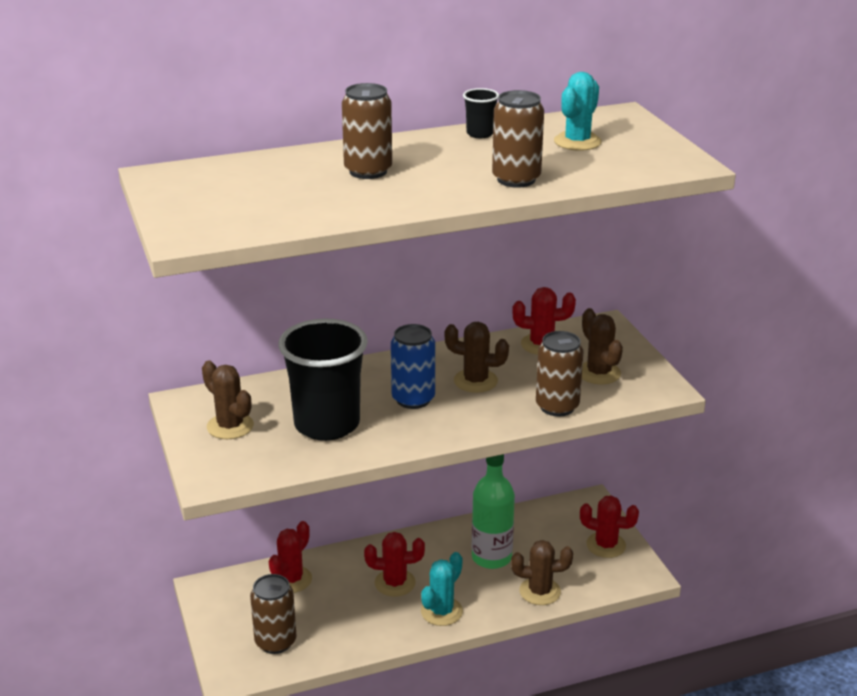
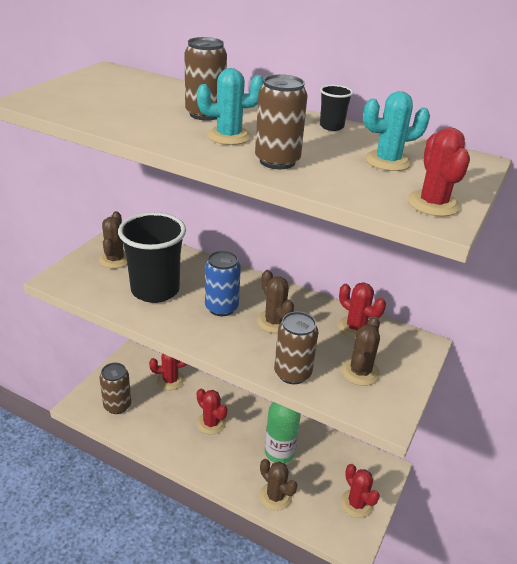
camera: 45 degrees right, 5 degrees up
turquoise cactus [421,552,463,626] -> turquoise cactus moved to [197,68,264,145]
none -> red cactus [407,127,470,217]

